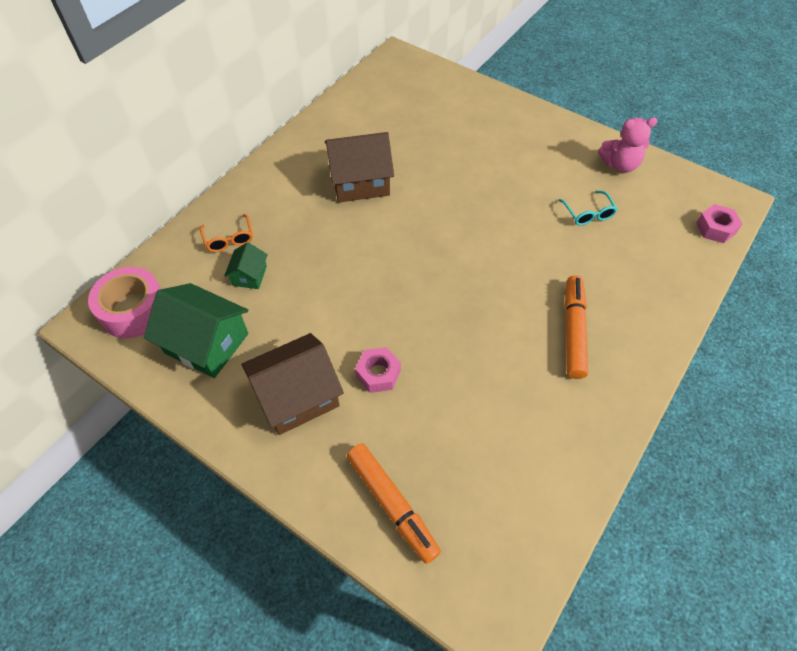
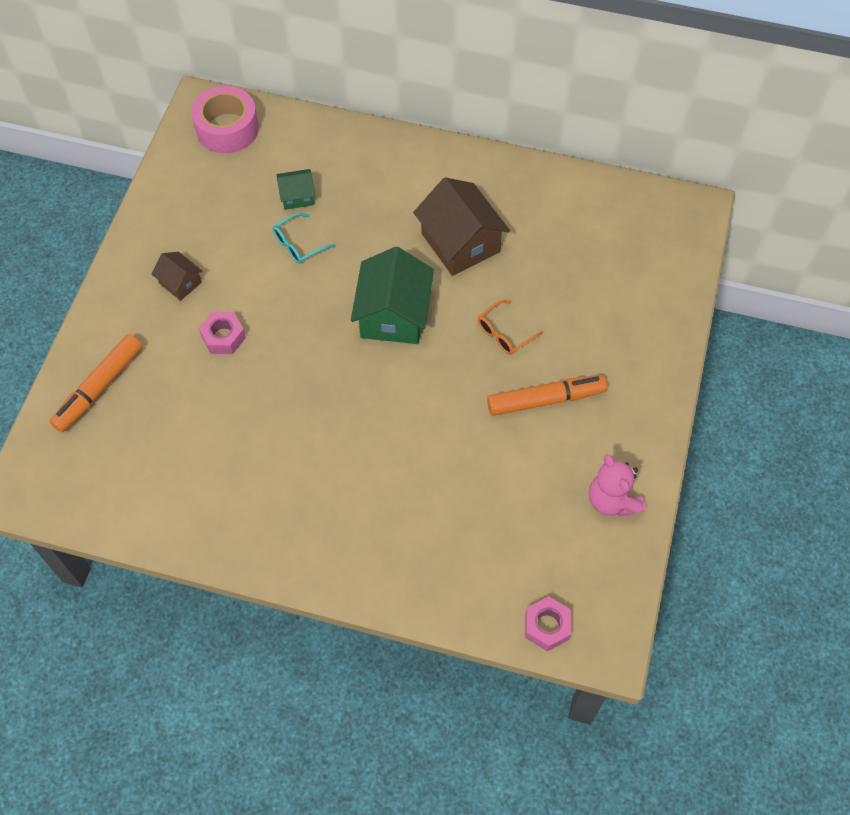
camera: 70 degrees right, 5 degrees up
green house [144,283,248,378] -> green house moved to [351,247,434,344]
orange glasses [200,214,253,252] -> orange glasses moved to [478,300,543,355]
brown house [242,333,344,435] -> brown house [152,252,203,301], size x0.51
turquoise glasses [559,191,618,226] -> turquoise glasses moved to [273,213,335,264]
orange marker [565,275,588,379] -> orange marker moved to [487,375,607,416]

